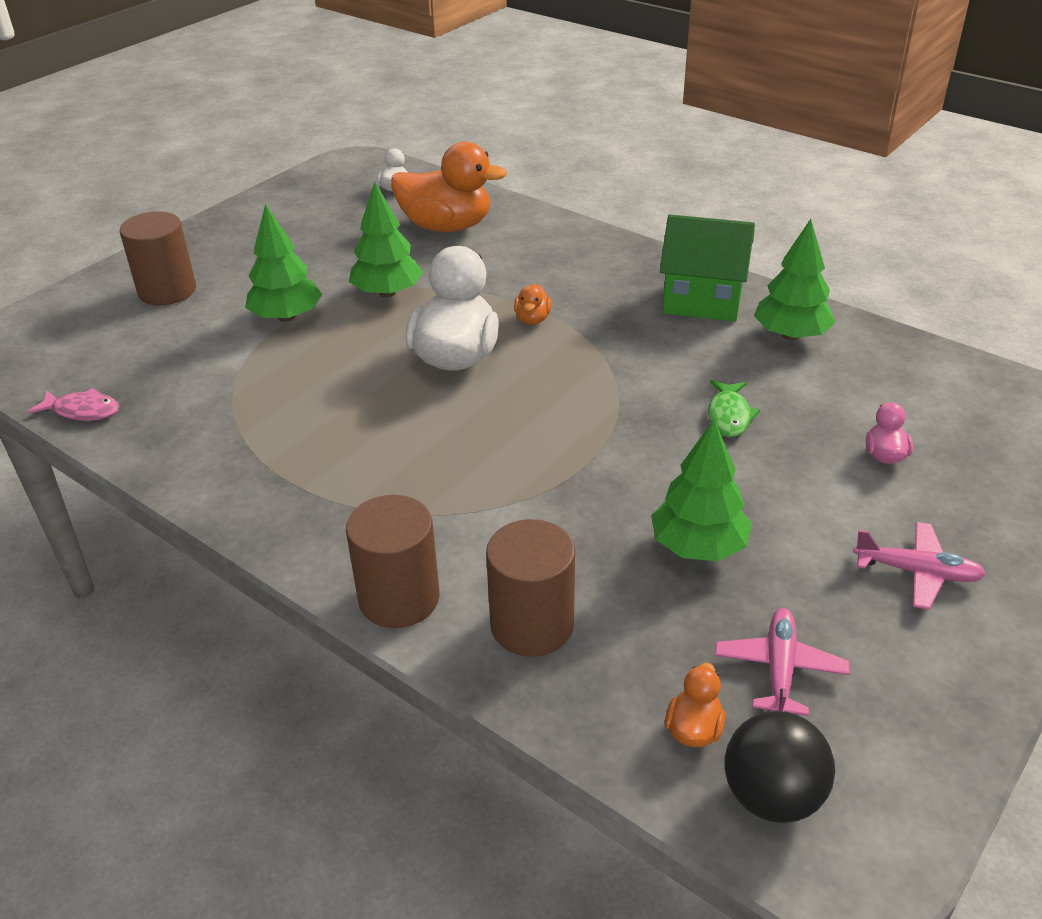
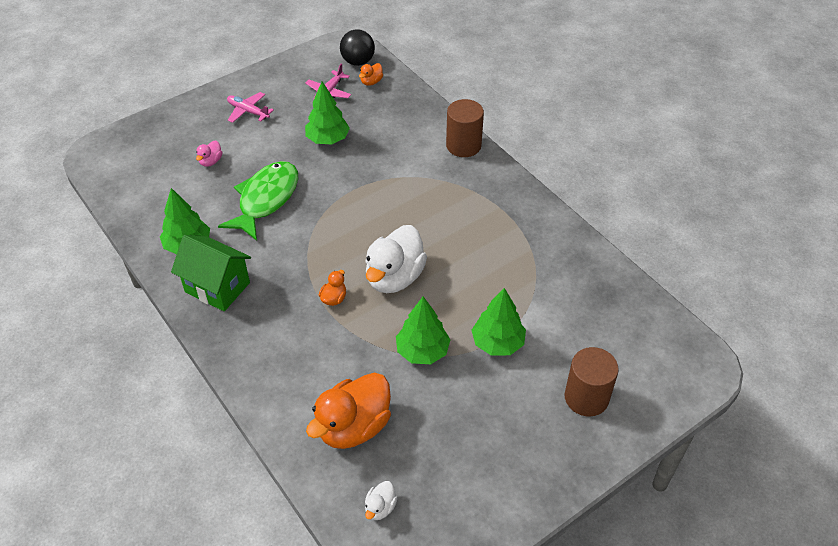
camera: 165 degrees left, 10 degrees up
pink fish [27,388,120,421] -> none
orange duck [391,142,507,232] -> orange duck turned 75 degrees counterclockwise [306,373,391,449]
brown cylinder [486,519,575,656] -> none
green fish [708,380,760,437] -> green fish [218,161,298,241], size x2.08

